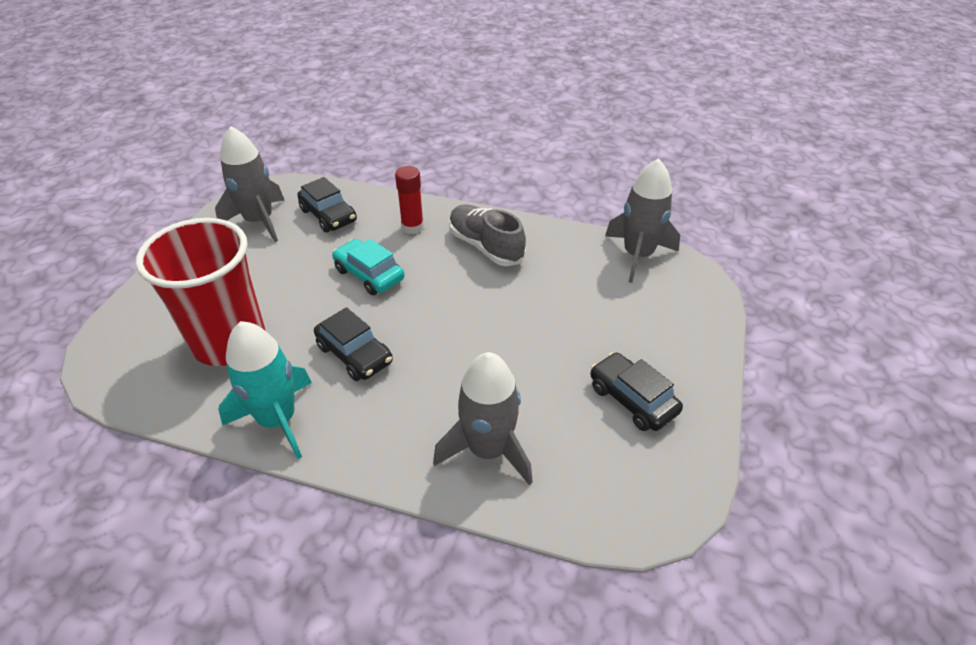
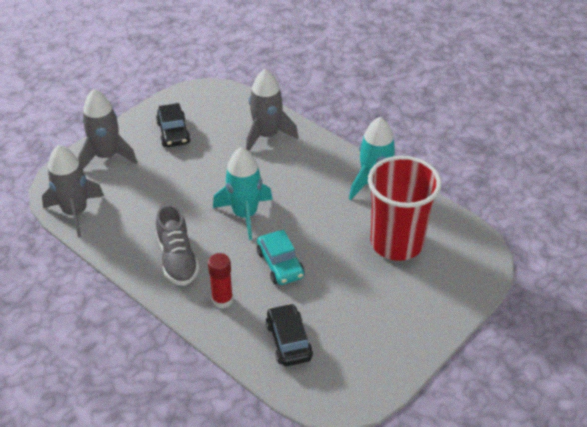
camera: 155 degrees left, 0 degrees up
grey rocket [215,126,284,242] -> grey rocket moved to [78,89,137,169]
black car [314,307,393,381] -> none
none -> turquoise rocket [213,147,273,240]

